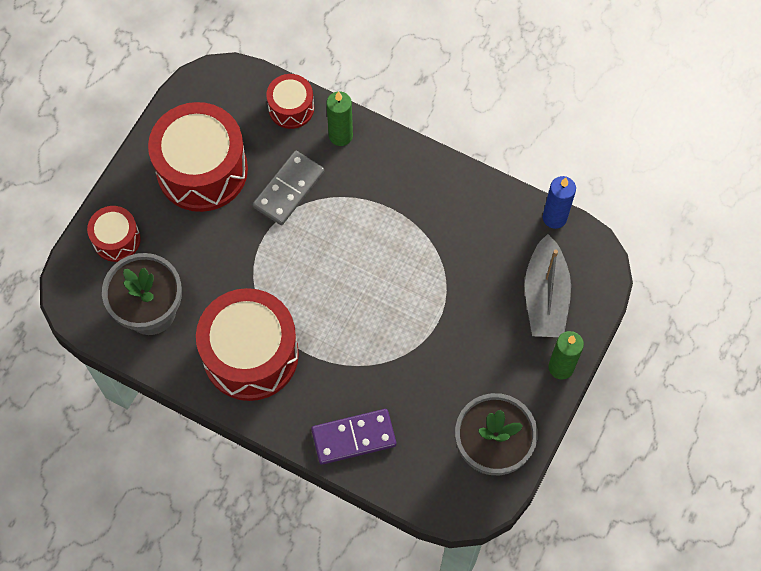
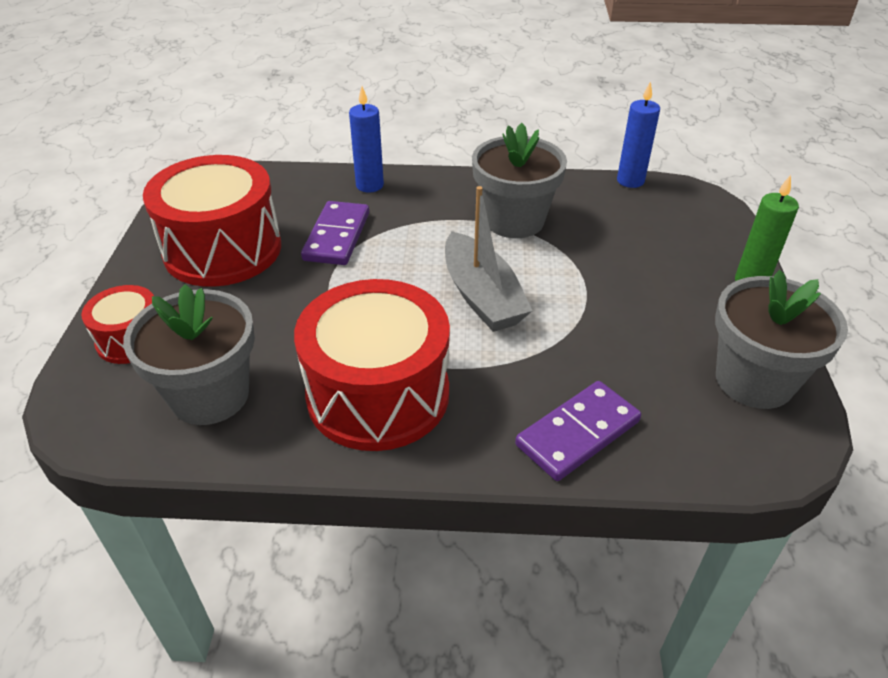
camera: 25 degrees left, 25 degrees down
grey domino [253,151,324,225] -> purple domino [301,201,369,265]
red drum [266,74,314,129] -> none
green candle [326,91,353,146] -> blue candle [349,86,384,193]
grey boat [525,234,571,337] -> grey boat moved to [445,186,532,332]
none -> grey flower pot [472,123,567,238]

